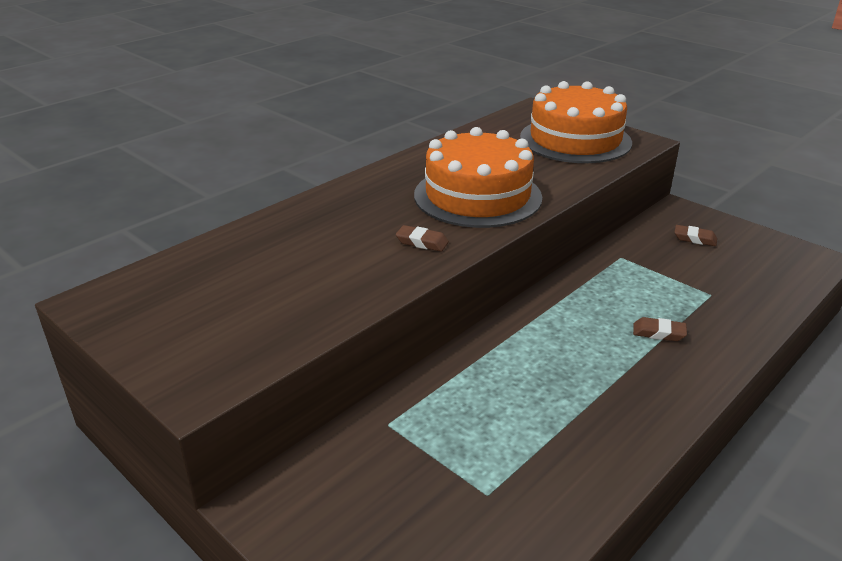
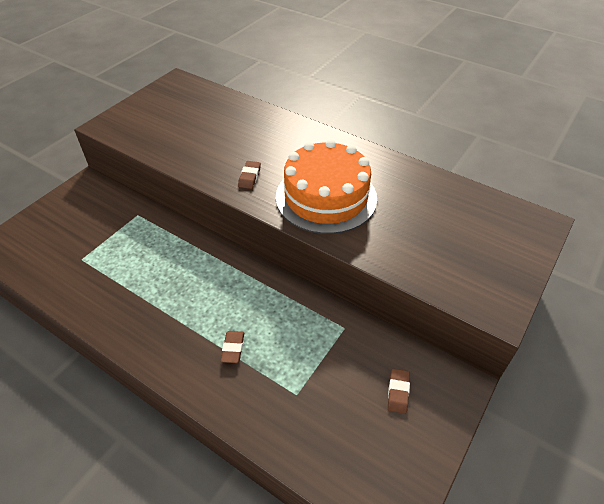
camera: 80 degrees right, 15 degrees up
orange cake [520,81,632,163] -> none

